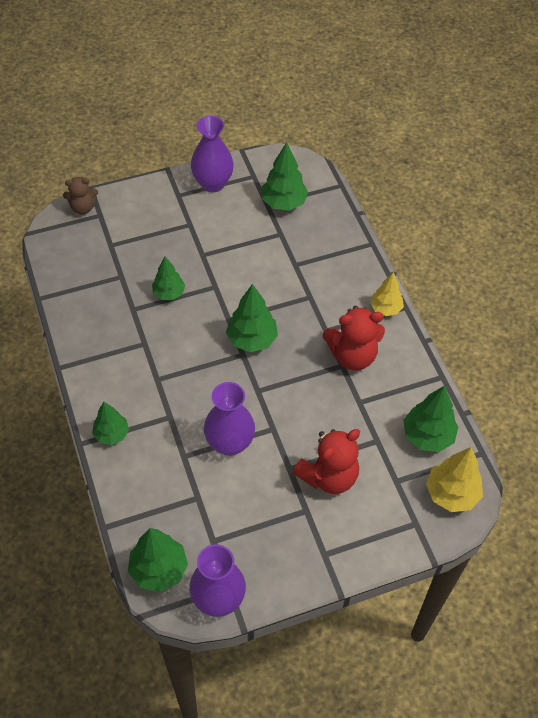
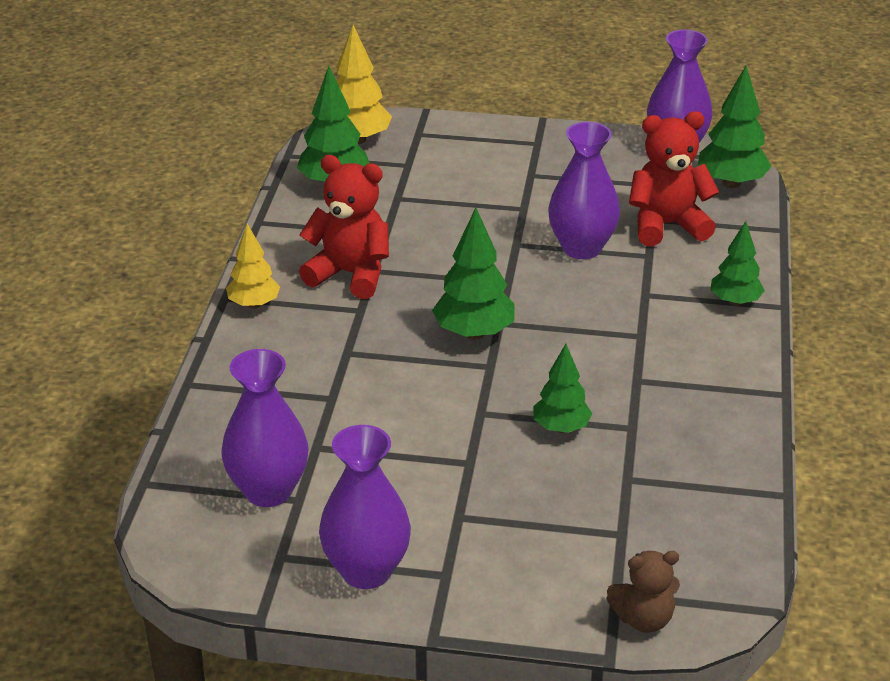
camera: 150 degrees left, 20 degrees down
brown teddy bear [63,177,98,214] -> brown teddy bear turned 150 degrees clockwise [606,551,680,633]
green tree [262,142,308,211] -> purple vase [221,349,309,507]
red teddy bear [293,429,360,494] -> red teddy bear moved to [629,111,719,246]

